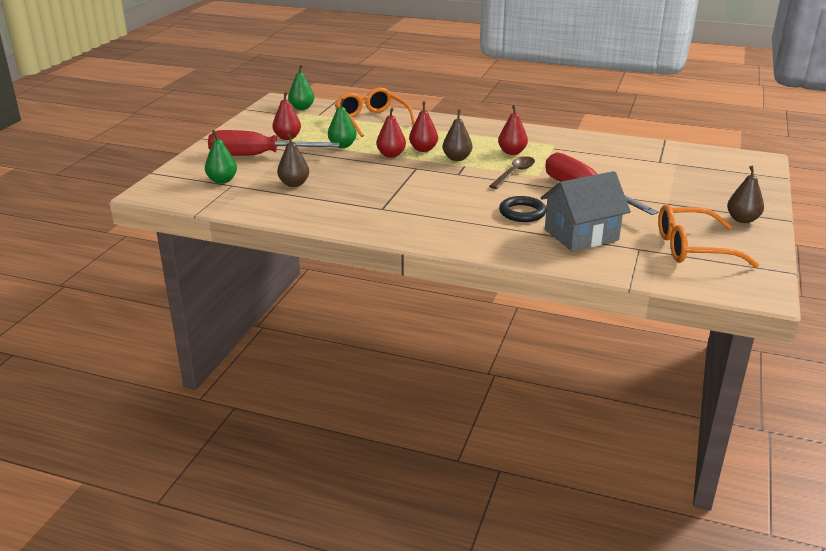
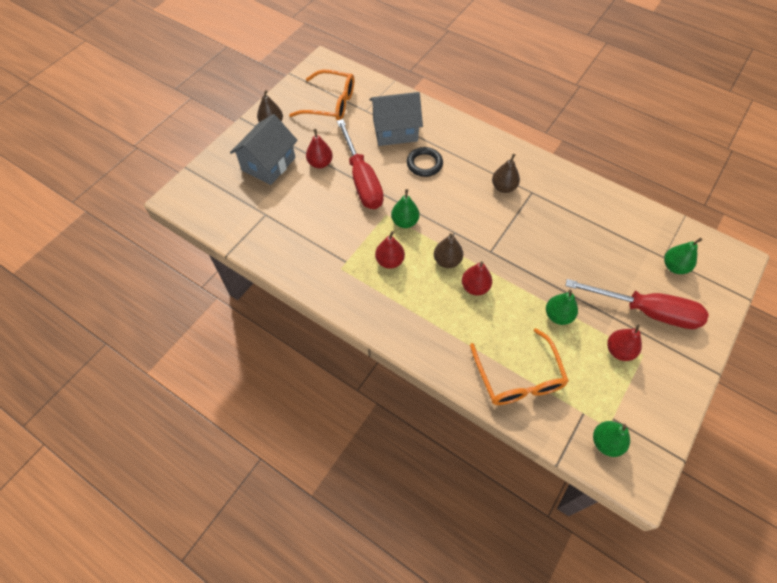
camera: 165 degrees left, 30 degrees up
brown pear [277,134,309,187] -> brown pear moved to [492,154,520,193]
red pear [376,107,406,158] -> red pear moved to [306,129,333,168]
brown spoon [489,156,535,189] -> green pear [391,189,419,228]
none -> grey house [230,114,298,185]

